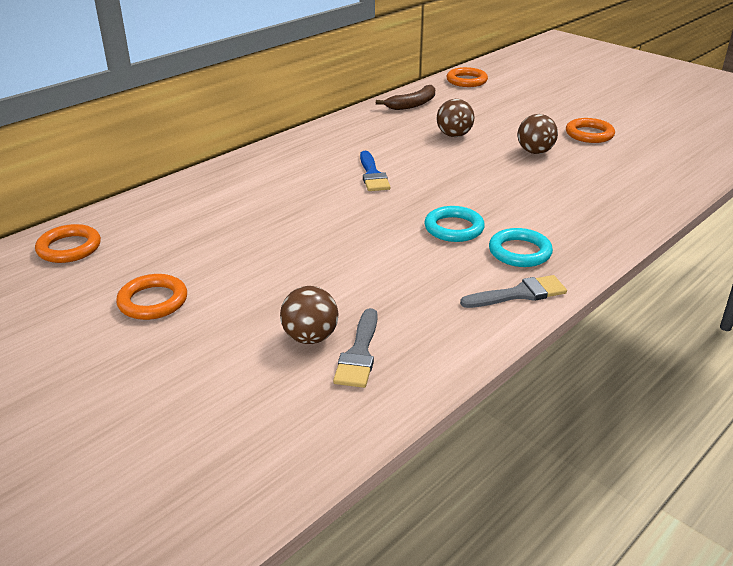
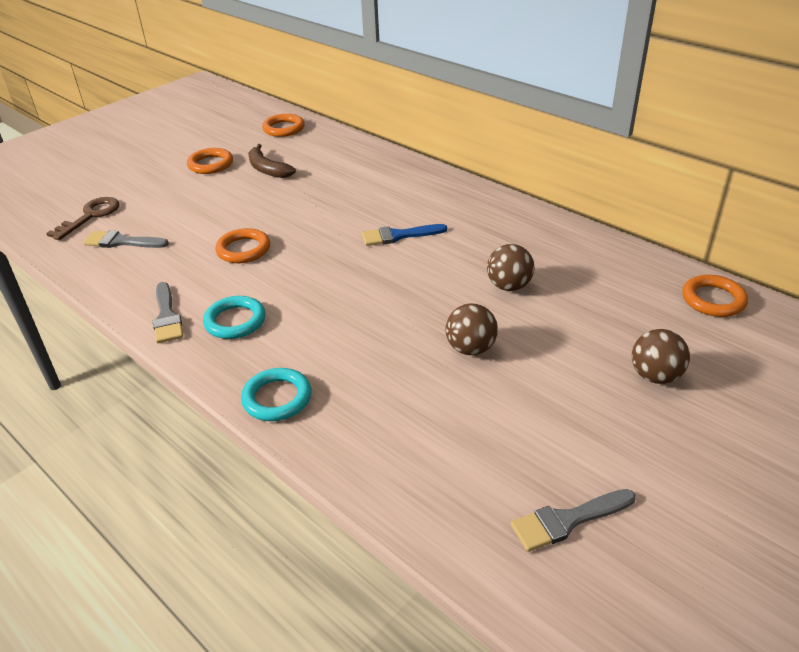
camera: 90 degrees right, 5 degrees up
brown ball [280,286,339,344] -> brown ball moved to [632,329,690,384]
brown banana [376,85,435,110] -> brown banana moved to [248,144,296,178]
turquoise ring [424,206,485,242] -> turquoise ring moved to [241,368,311,421]
orange ring [566,118,615,143] -> orange ring moved to [215,228,270,263]
none -> brown key [46,197,120,240]
none -> grey brush [511,489,636,552]

